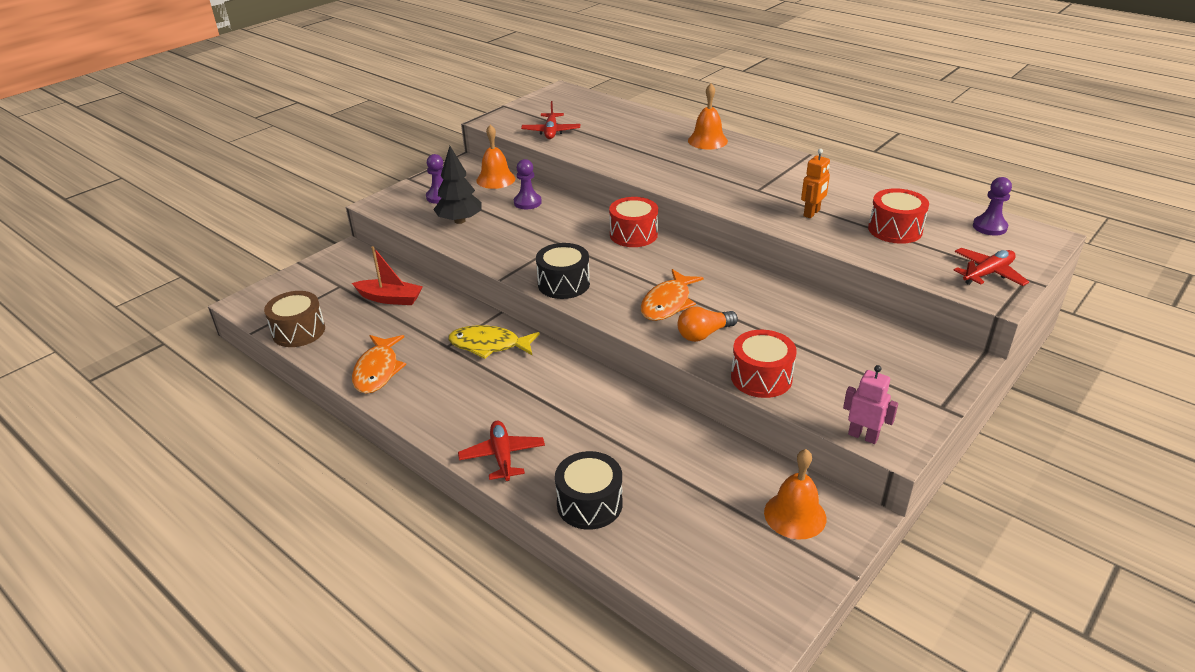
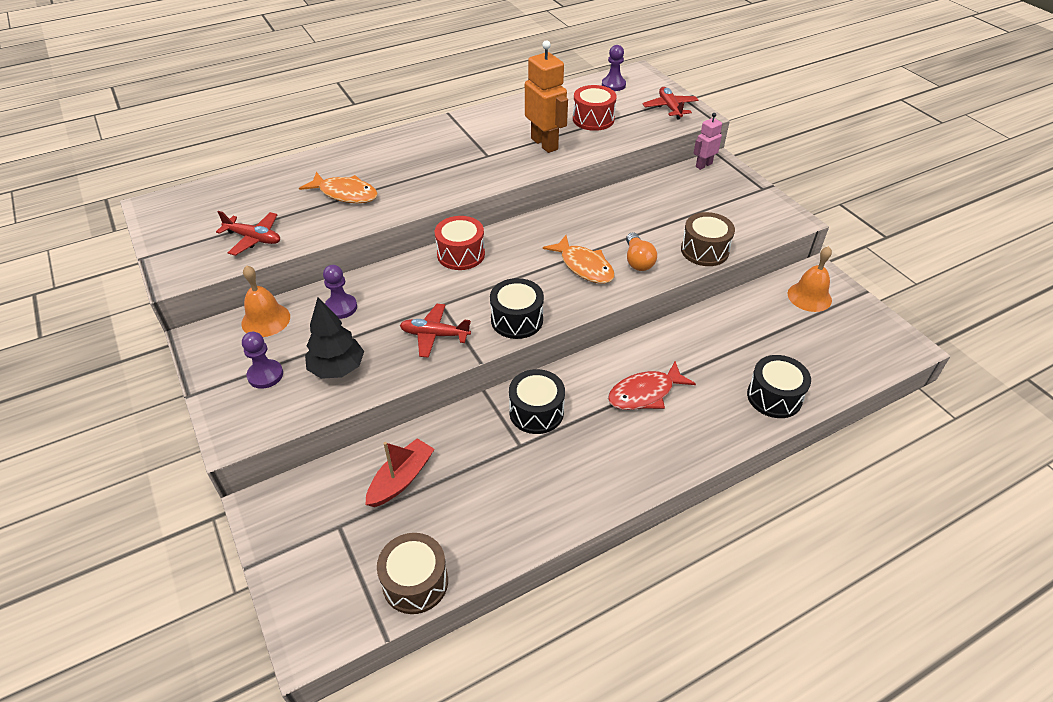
camera: 70 degrees left, 10 degrees up
orange fish [352,335,406,394] -> orange fish moved to [299,172,378,203]
yellow fish [448,325,540,359] -> black drum [509,369,565,434]
red plane [458,421,545,481] -> red plane moved to [400,304,471,358]
orange bell [688,83,728,150] -> none
red drum [731,330,796,398] -> brown drum [681,212,735,266]
orange robot [801,149,830,218] -> orange robot [525,40,568,153], size x1.76
pink robot [843,365,898,444] -> pink robot moved to [693,113,722,170]
none -> red fish [608,361,696,410]

